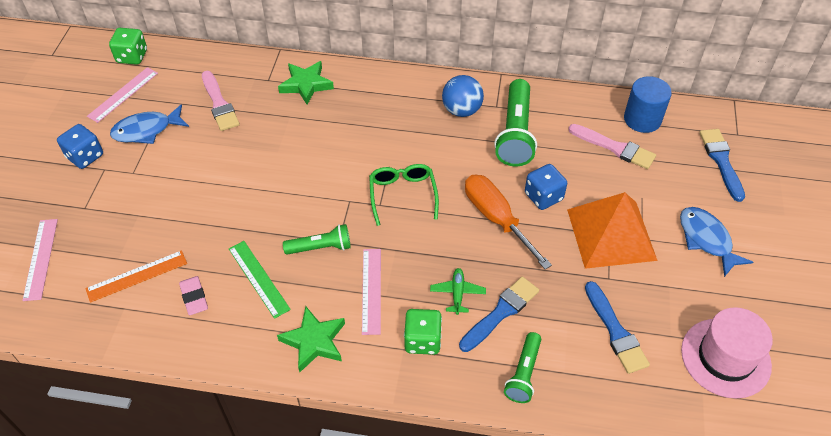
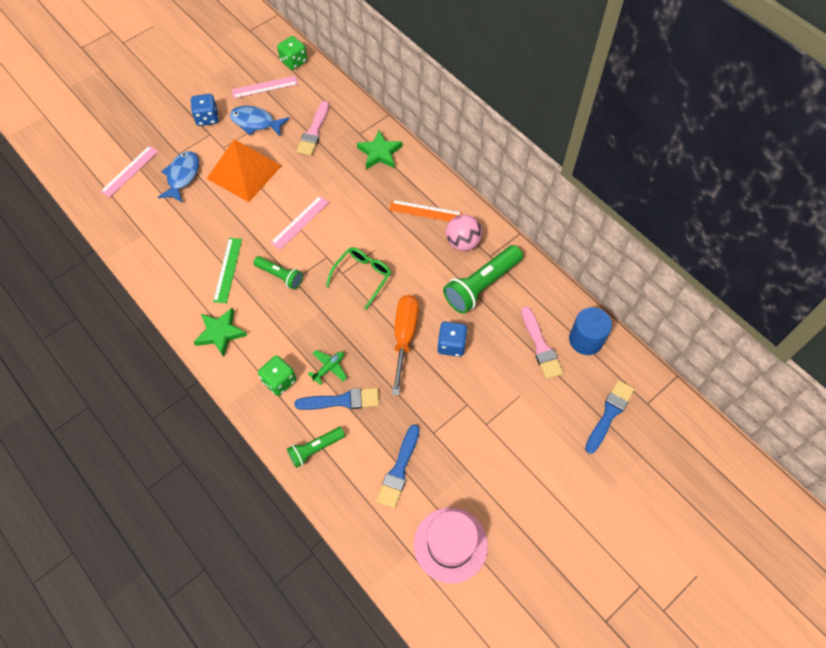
camera: 40 degrees right, 10 degrees up
orange ruler [85,250,187,303] -> orange ruler moved to [389,200,462,222]
pink eraser [179,276,208,315] -> none
pink ruler [362,249,381,335] -> pink ruler moved to [270,196,329,250]
blue ball [442,75,484,117] -> pink ball [446,215,482,251]
orange pyramid [567,192,658,269] -> orange pyramid moved to [207,139,282,202]
blue fish [680,207,753,277] -> blue fish moved to [158,151,199,203]

